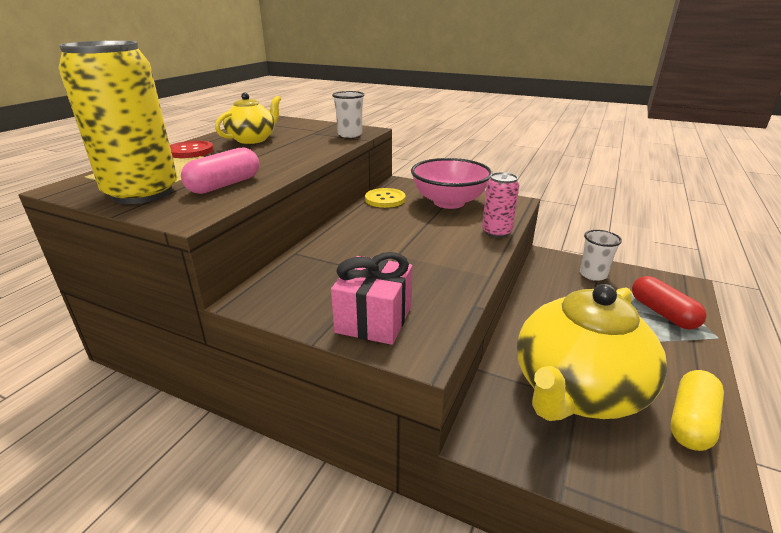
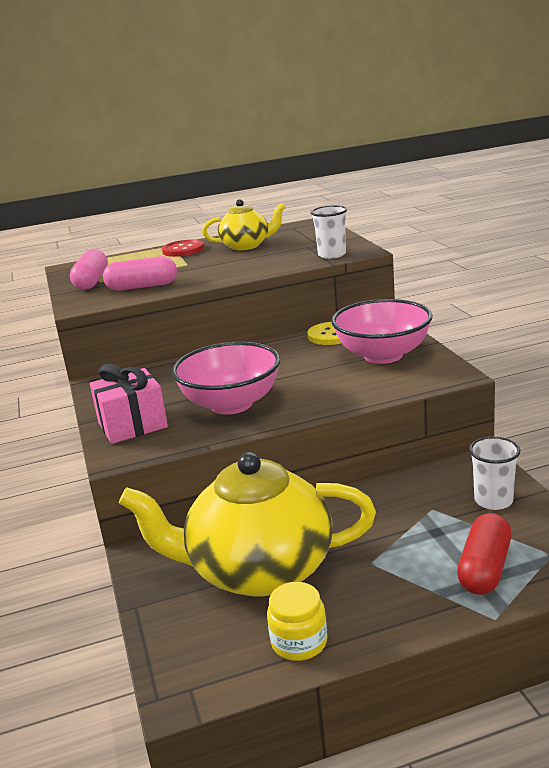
camera: 50 degrees right, 5 degrees down
yellow can [58,40,177,204] -> pink capsule [70,249,108,290]
pink can [482,172,519,238] -> none
yellow capsule [670,370,724,451] -> yellow jar [267,582,327,661]
none -> pink bowl [172,342,280,415]

